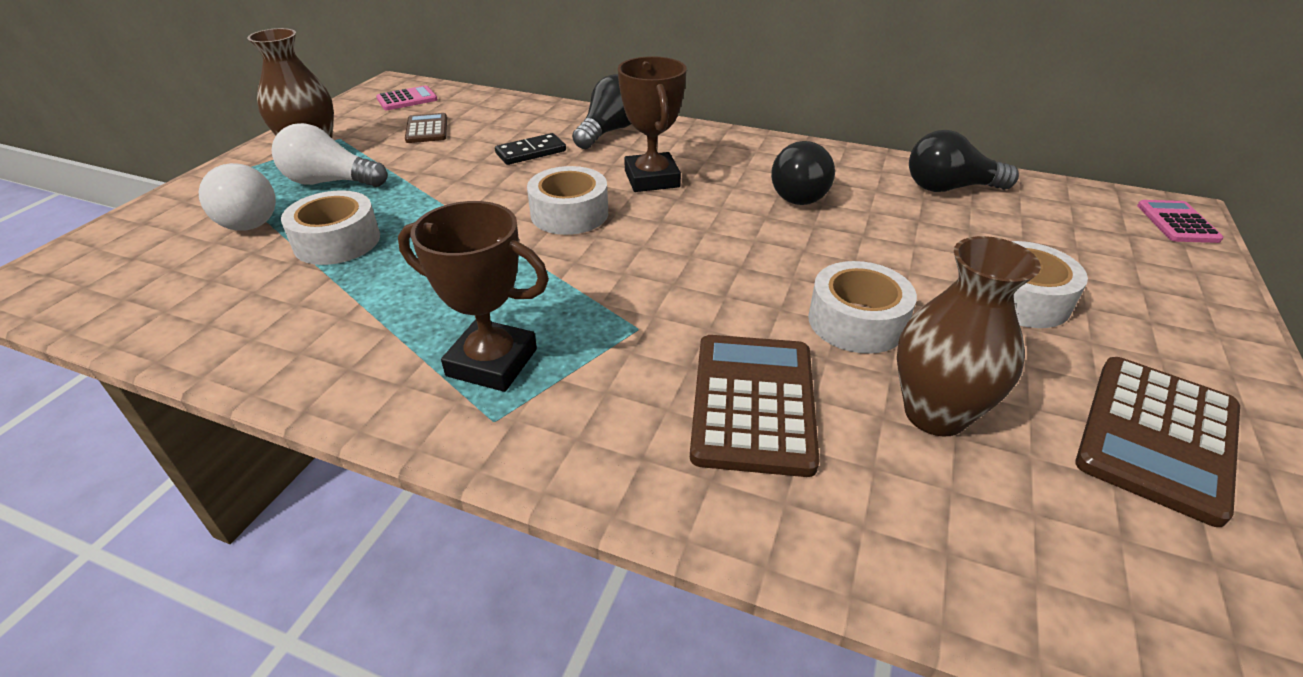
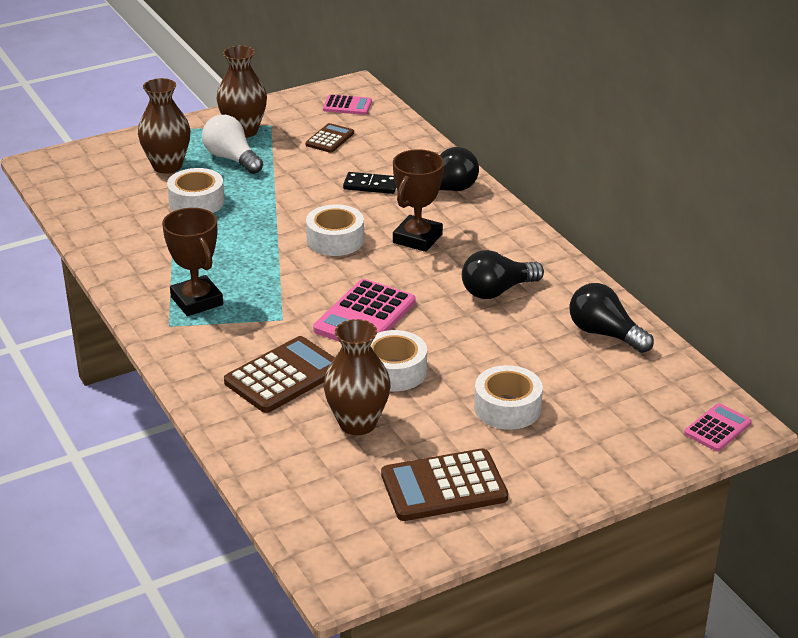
camera: 40 degrees right, 5 degrees down
white light bulb [199,163,276,231] -> brown vase [138,78,191,174]
none -> pink calculator [313,279,416,342]

